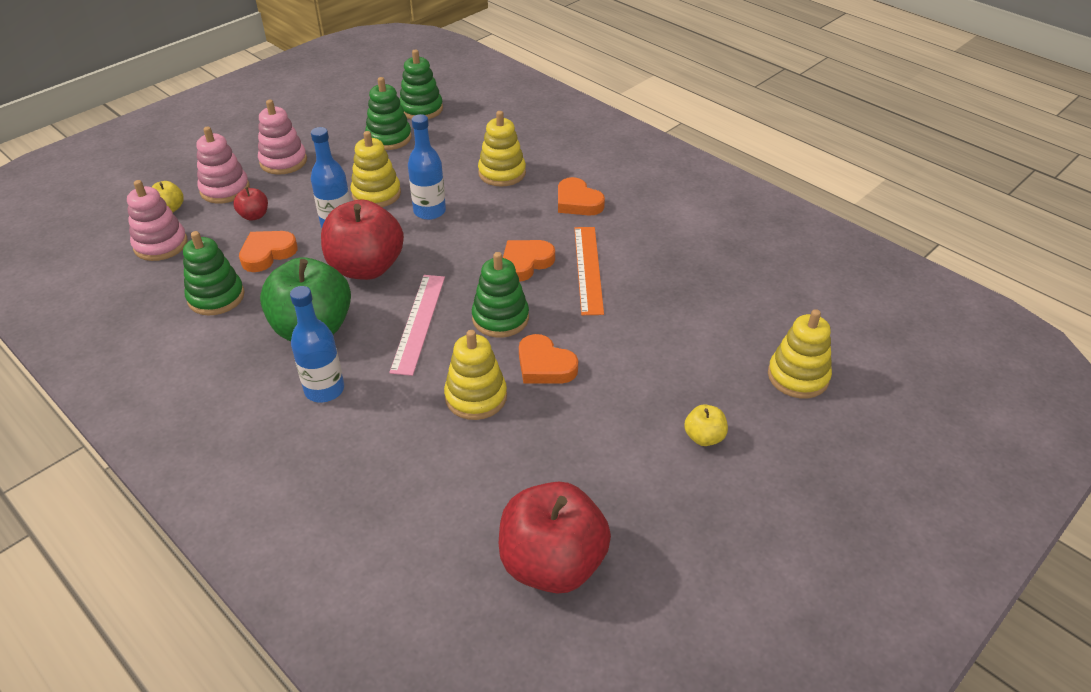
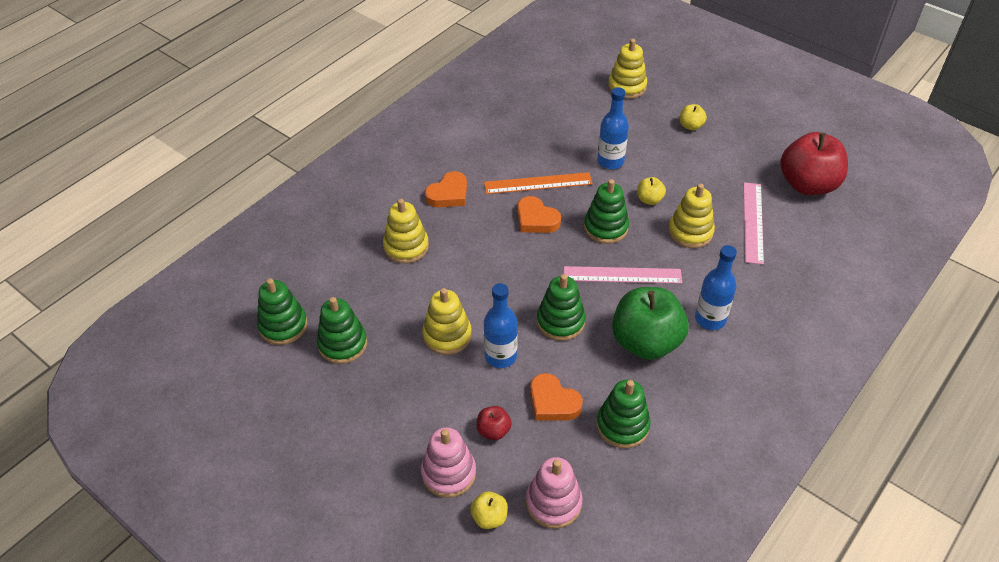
camera: 95 degrees left, 5 degrees up
pink stacking toy [258,100,307,175] -> none
red apple [321,199,404,280] -> green stacking toy [537,274,586,341]
blue bottle [408,114,446,220] -> blue bottle moved to [597,87,629,169]
orange heart [519,334,578,384] -> yellow apple [637,177,666,205]
none -> pink ruler [744,183,764,265]

